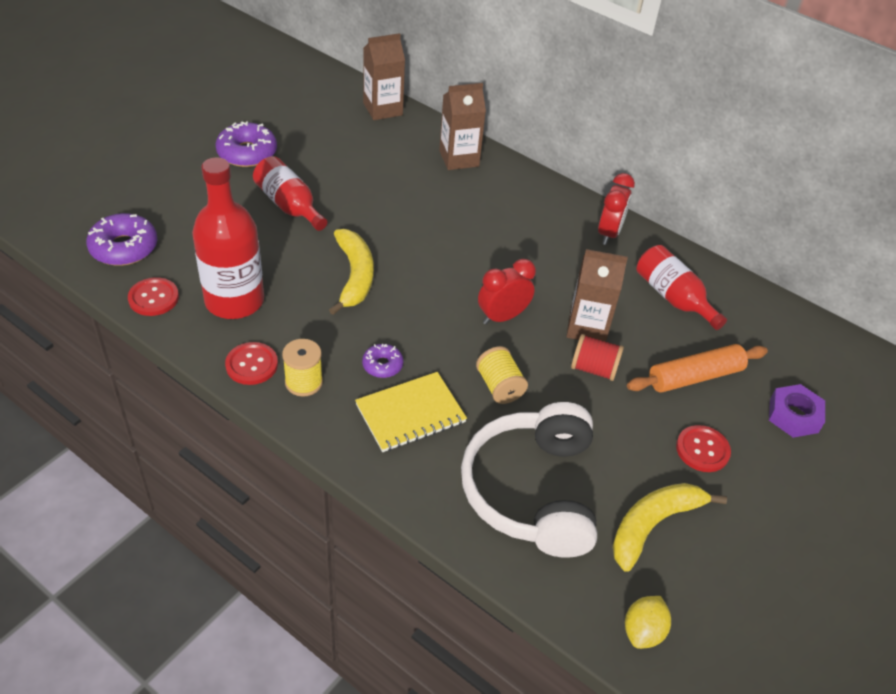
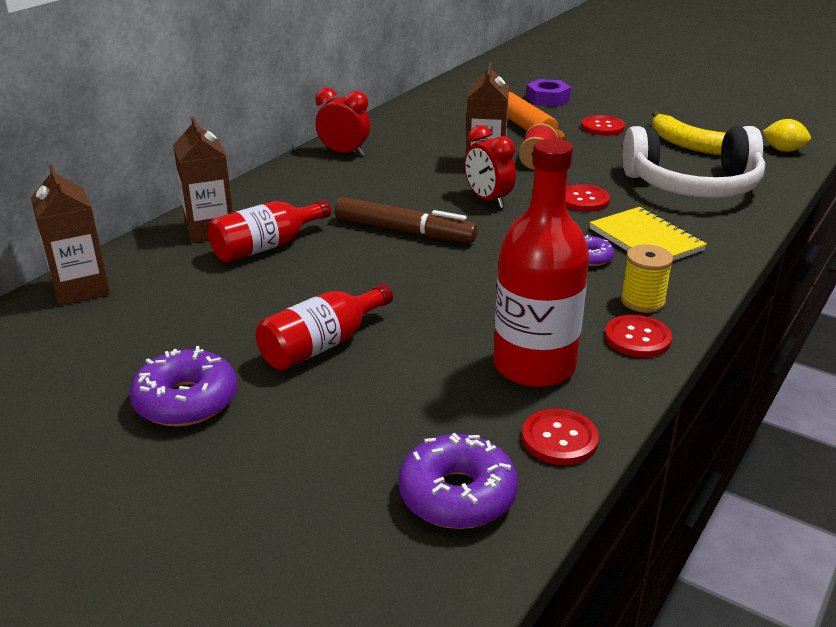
camera: 90 degrees left, 15 degrees down
yellow banana [329,229,373,315] -> none
yellow spool [476,346,528,404] -> red button [566,184,610,212]
red bottle [637,245,727,330] -> red bottle moved to [208,200,331,262]
none -> brown marker [335,197,478,242]

